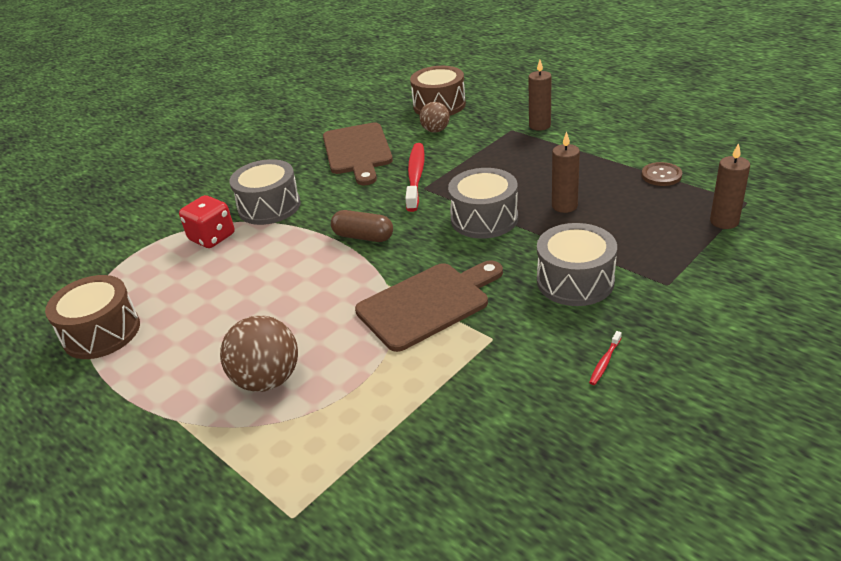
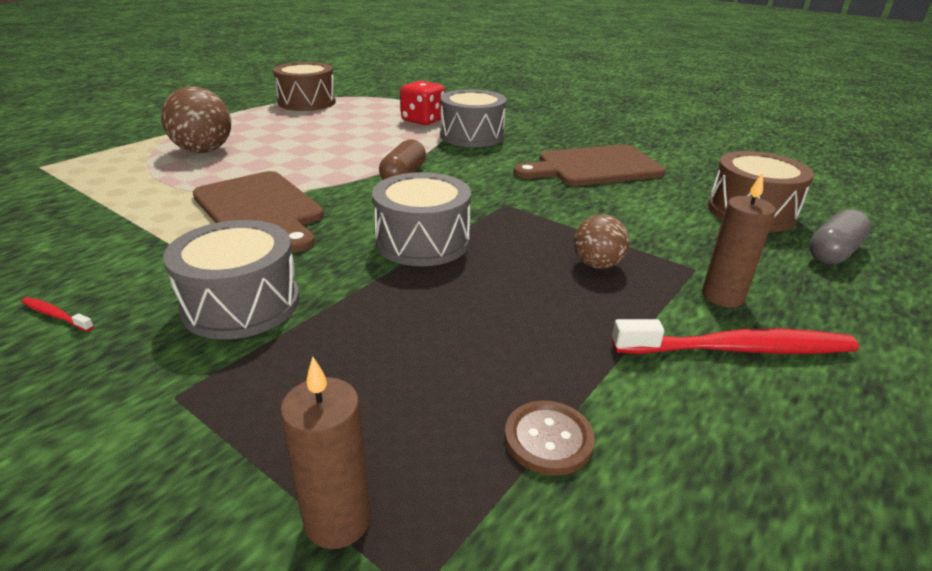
camera: 80 degrees right, 5 degrees down
red toothbrush [405,143,425,212] -> red toothbrush moved to [612,319,859,354]
brown ball [420,102,450,133] -> brown ball moved to [574,214,629,269]
brown candle [552,131,580,213] -> none
none -> grey capsule [809,209,871,265]

